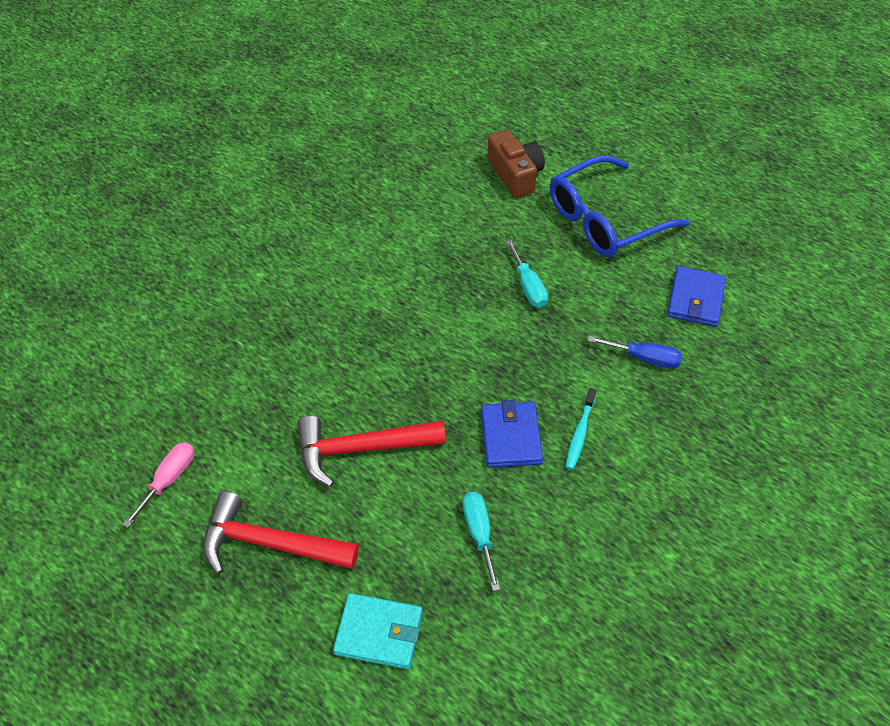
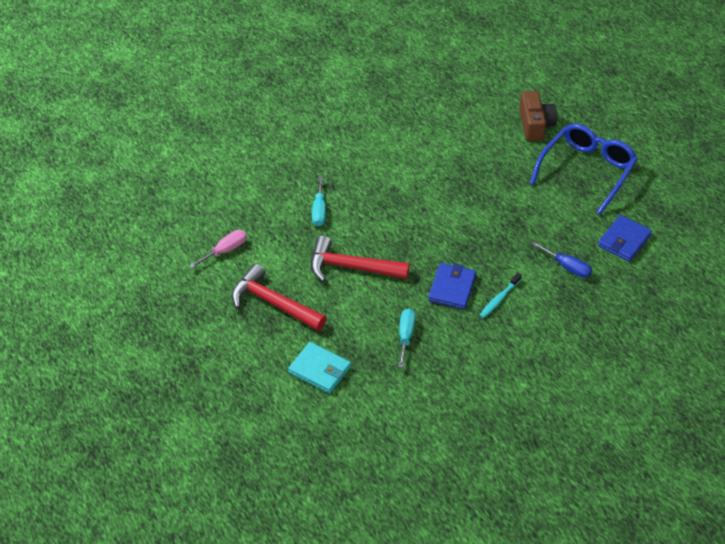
camera: 20 degrees right, 5 degrees down
turquoise screwdriver [506,240,548,308] -> turquoise screwdriver moved to [312,176,326,226]
blue glasses [550,155,690,257] -> blue glasses turned 135 degrees clockwise [530,123,638,215]

